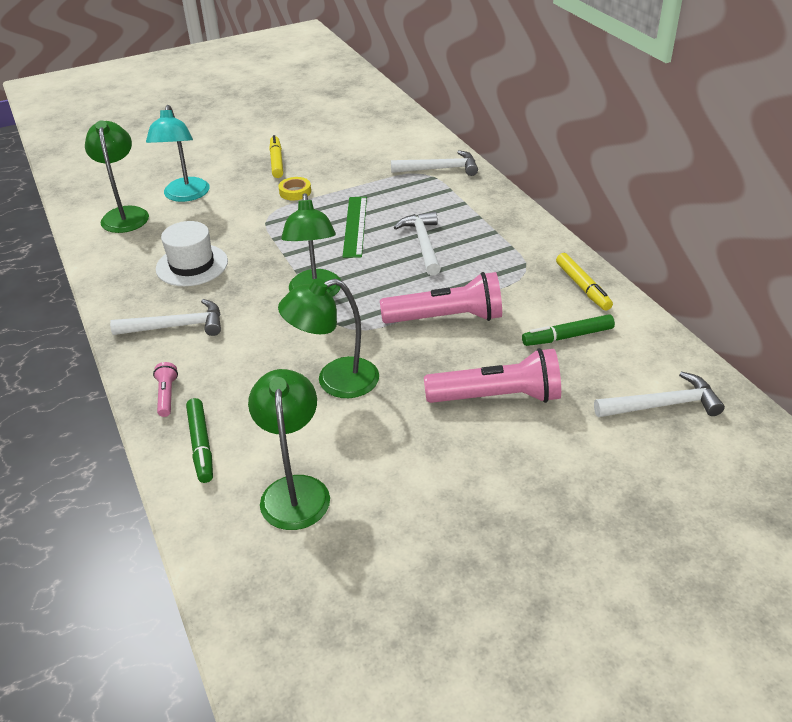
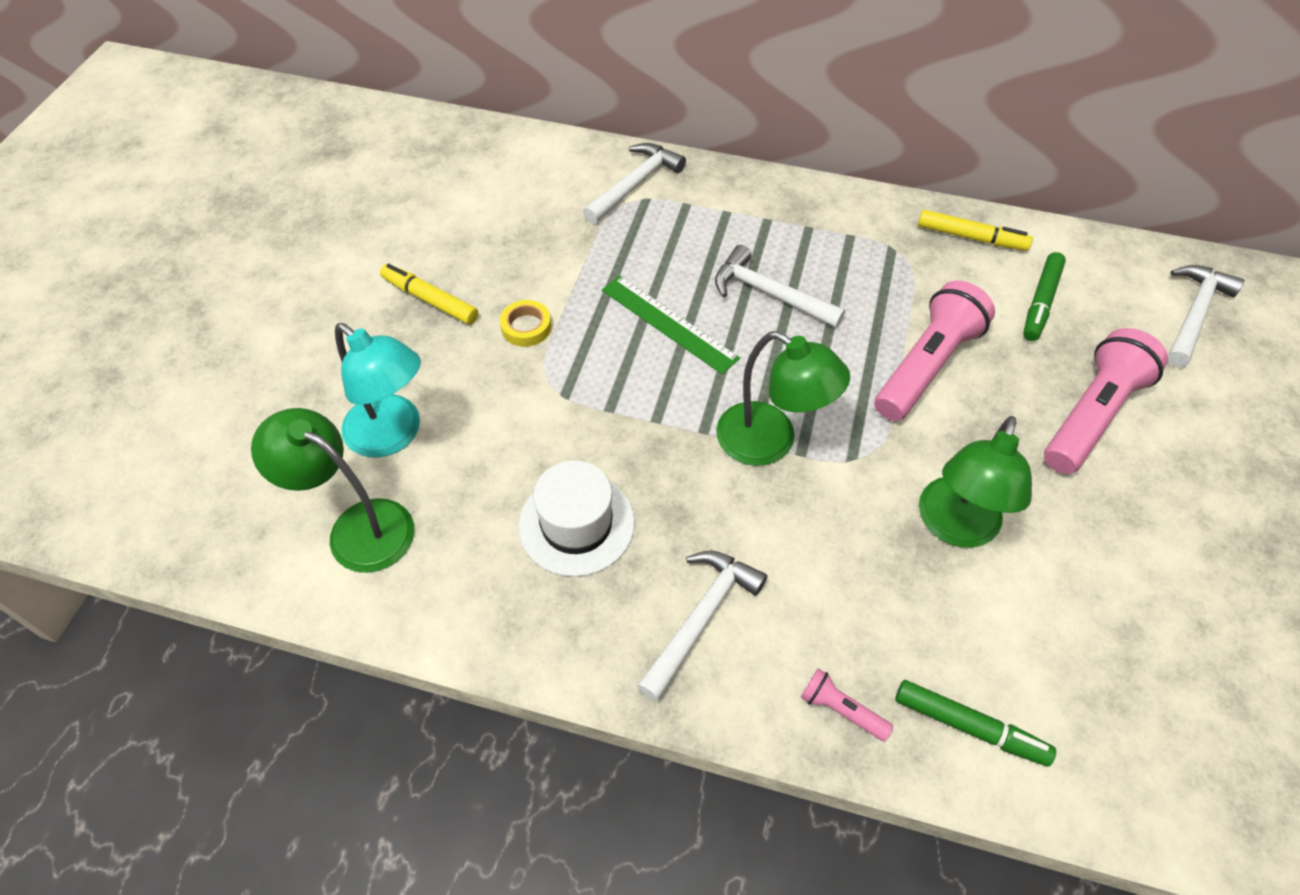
camera: 50 degrees left, 15 degrees up
green lamp [248,369,330,530] -> none

